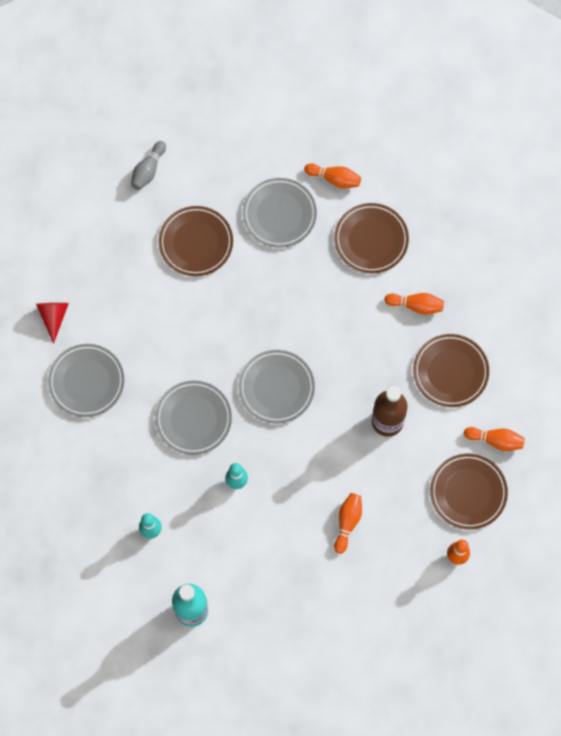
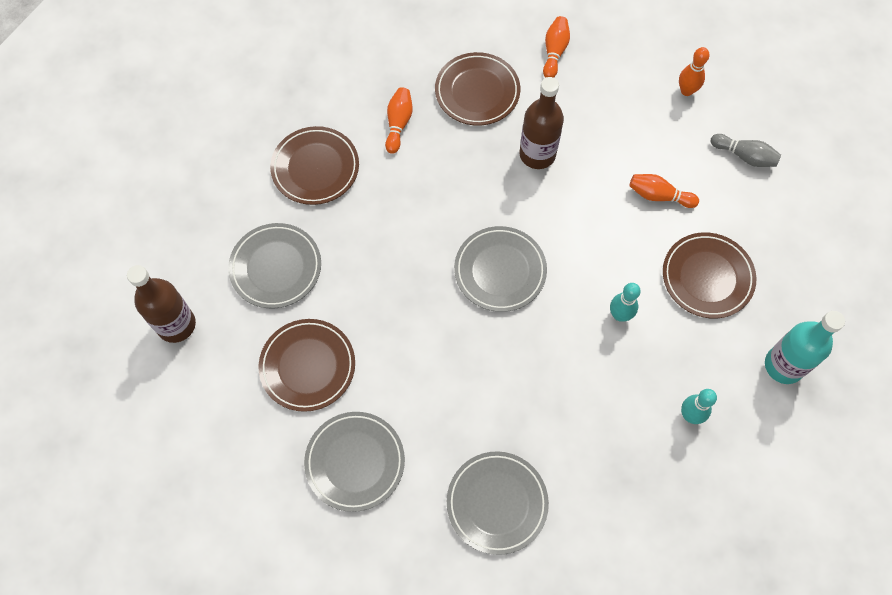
camera: 90 degrees left, 5 degrees down
red cone [36,303,69,344] -> none
grey bowling pin [131,141,166,190] -> grey bowling pin moved to [711,134,781,167]
grey plate [155,381,232,455] -> grey plate moved to [304,412,405,512]
orange bowling pin [304,163,361,188] -> none
brown plate [430,454,508,530] -> brown plate moved to [663,232,756,318]
none -> brown bottle [127,265,196,343]

